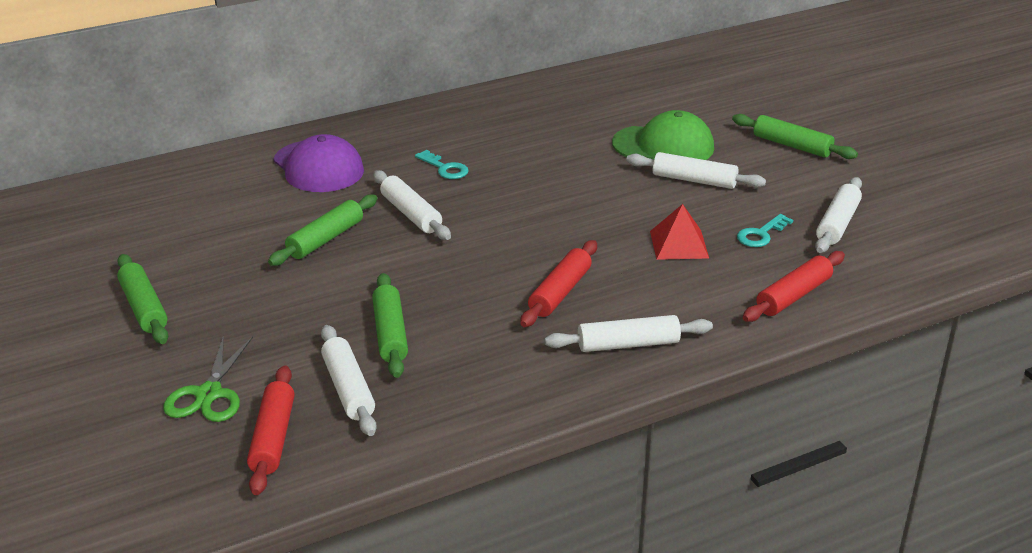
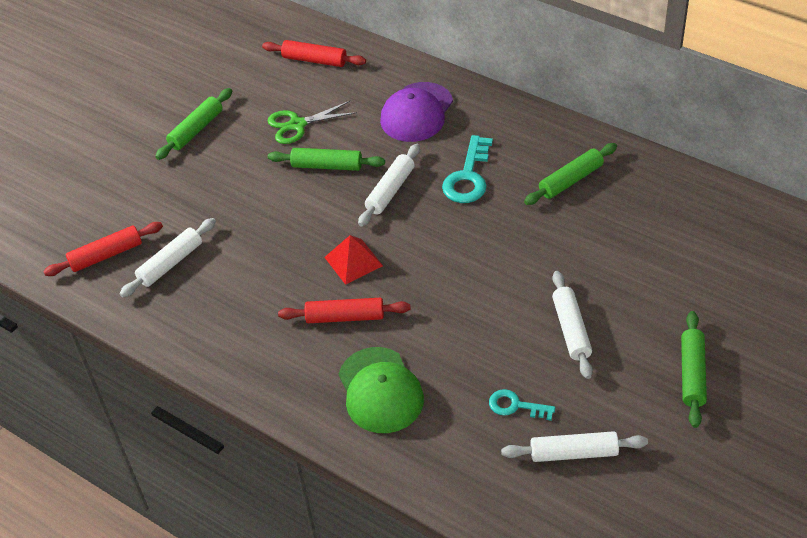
camera: 65 degrees right, 15 degrees up
green scissors [163,335,253,422] -> green scissors moved to [268,101,357,144]
green rolling pin [372,273,408,378] -> green rolling pin moved to [524,143,617,205]
turquoise key [415,150,469,179] -> turquoise key [442,135,493,203], size x1.66
white rolling pin [544,315,713,352] -> none
green cap [612,110,714,160] -> green cap moved to [339,347,424,433]
red pyramid [650,204,709,260] -> red pyramid moved to [324,235,383,285]
red rolling pin [743,251,845,322] -> red rolling pin moved to [262,40,366,67]

